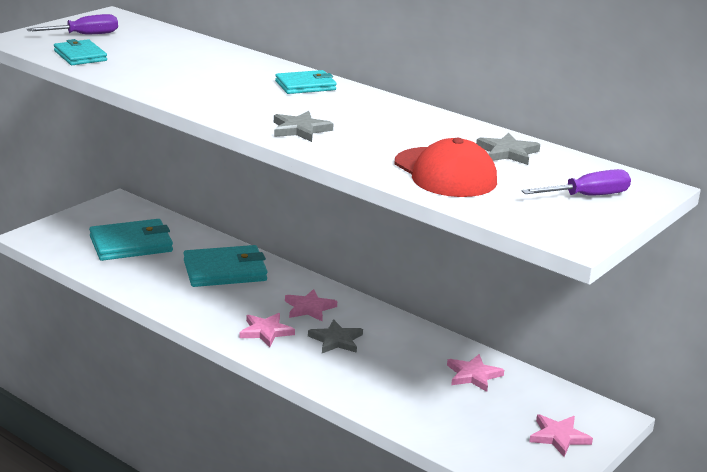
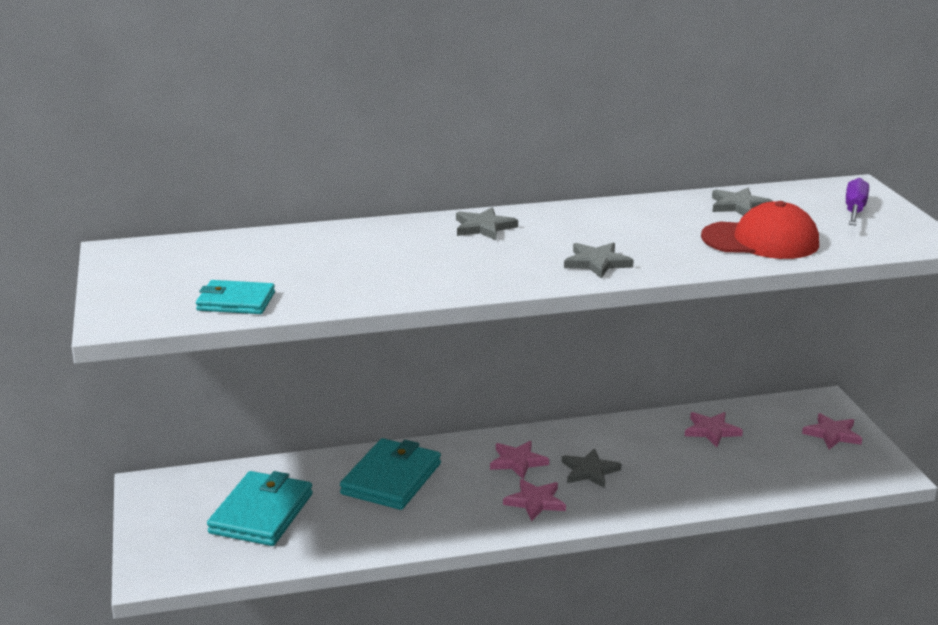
camera: 50 degrees left, 0 degrees up
purple screwdriver [26,14,118,34] -> none
turquoise wallet [275,70,337,94] -> grey star [456,207,518,240]

